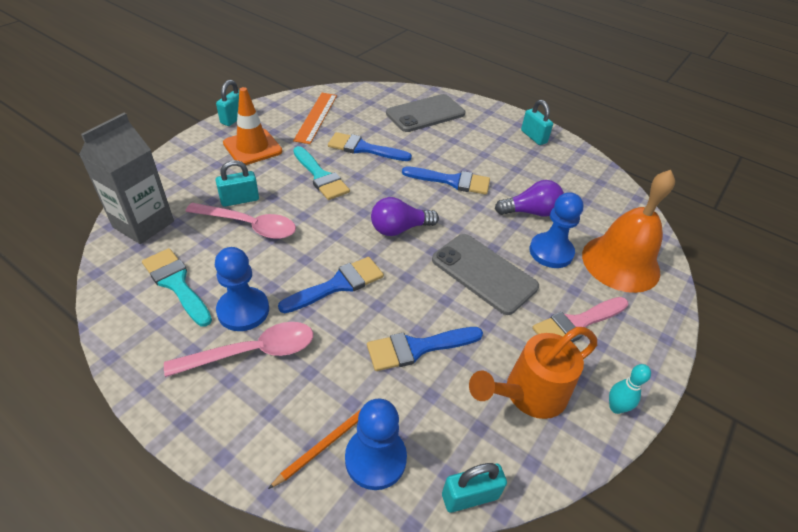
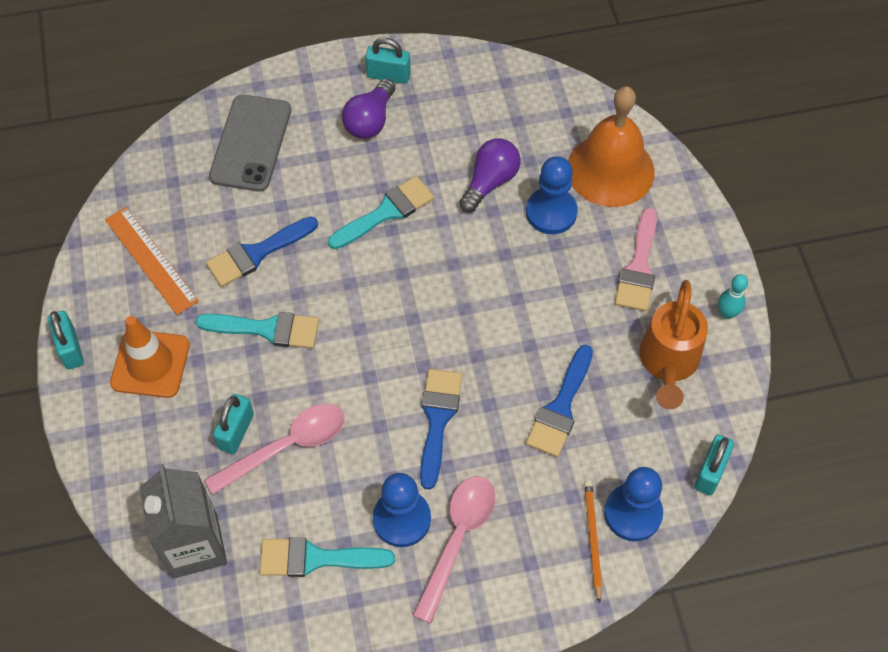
camera: 45 degrees left, 15 degrees up
purple light bulb [371,197,439,236] -> purple light bulb moved to [342,79,395,139]
blue brush [402,166,490,195] -> turquoise brush [328,176,434,249]
grey phone [432,234,539,315] -> none

